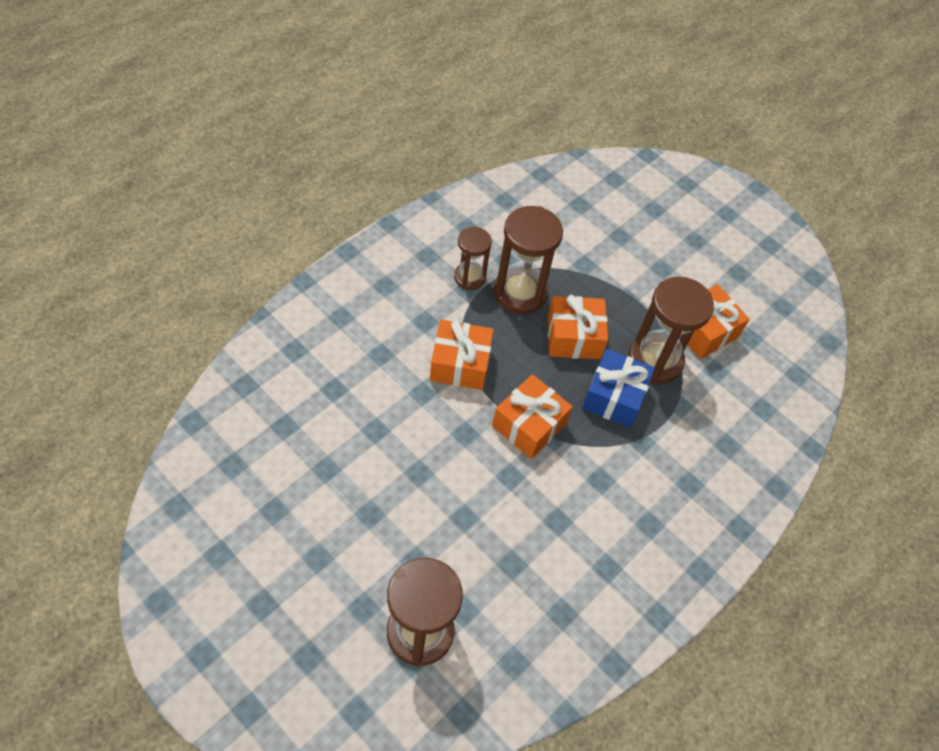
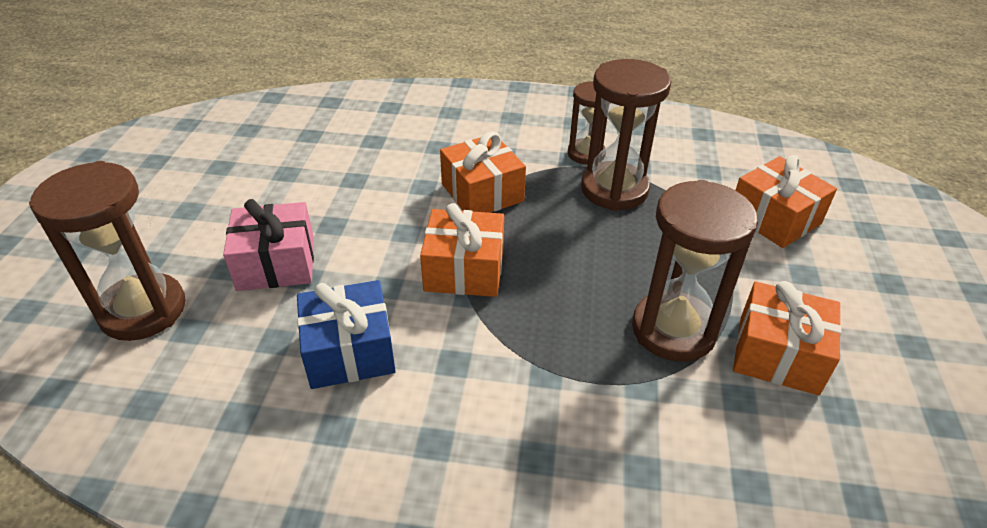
camera: 60 degrees right, 15 degrees down
orange gift [548,295,608,359] -> orange gift moved to [735,155,837,248]
blue gift [582,349,655,428] -> blue gift moved to [297,280,396,389]
none -> pink gift [223,199,314,291]

